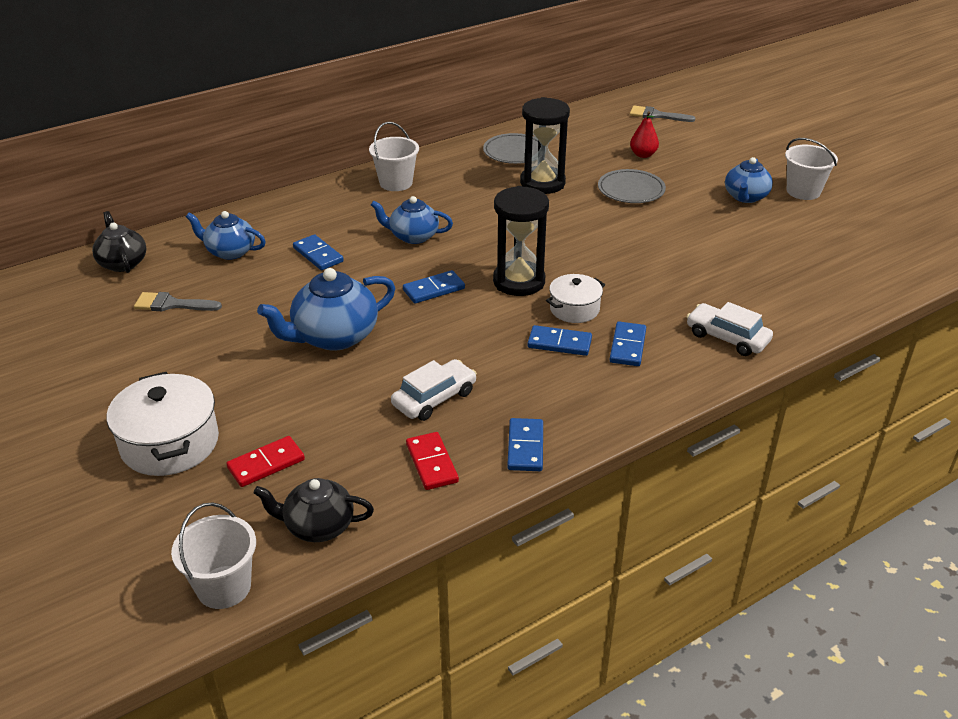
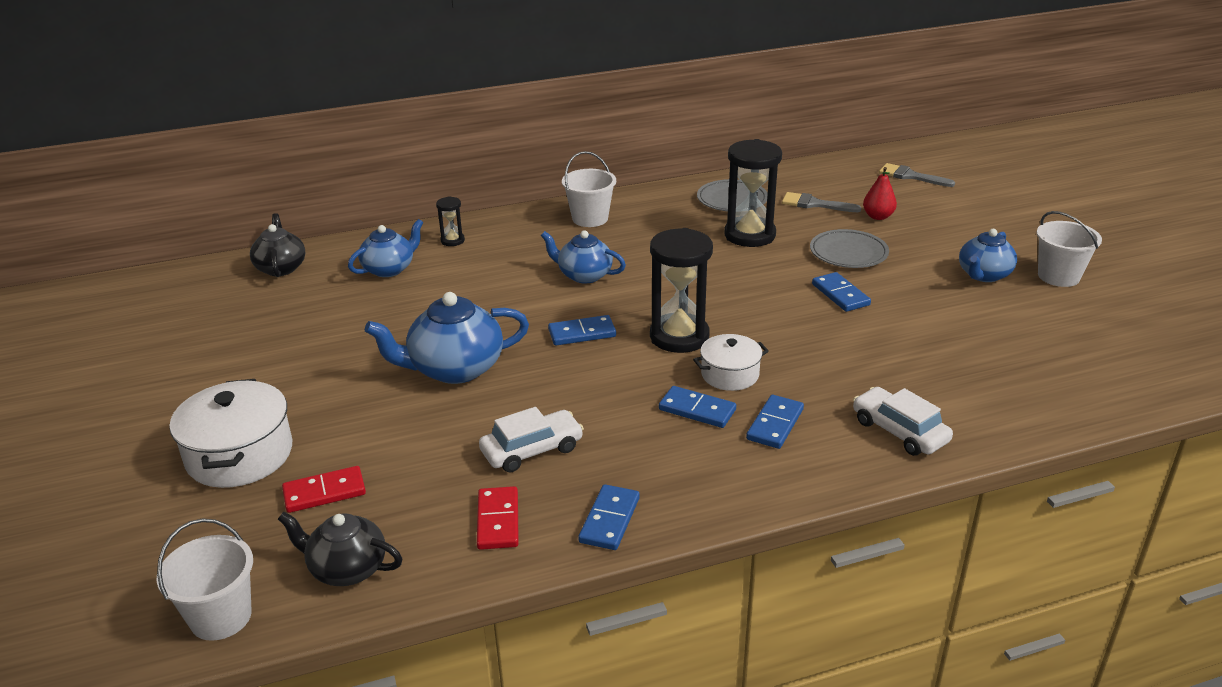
camera: 15 degrees right, 5 degrees down
grey brush [134,292,222,312] -> grey brush moved to [782,192,861,212]
blue teapot [186,211,266,260] -> blue teapot turned 105 degrees clockwise [348,219,423,277]
blue domino [293,234,344,270] -> blue domino moved to [812,272,871,312]
none -> black hourglass [436,196,465,246]

